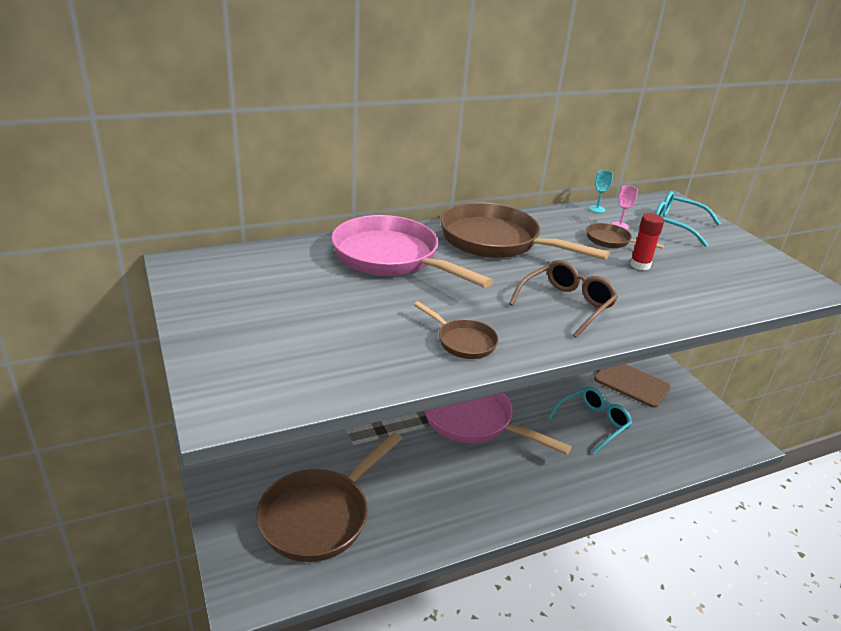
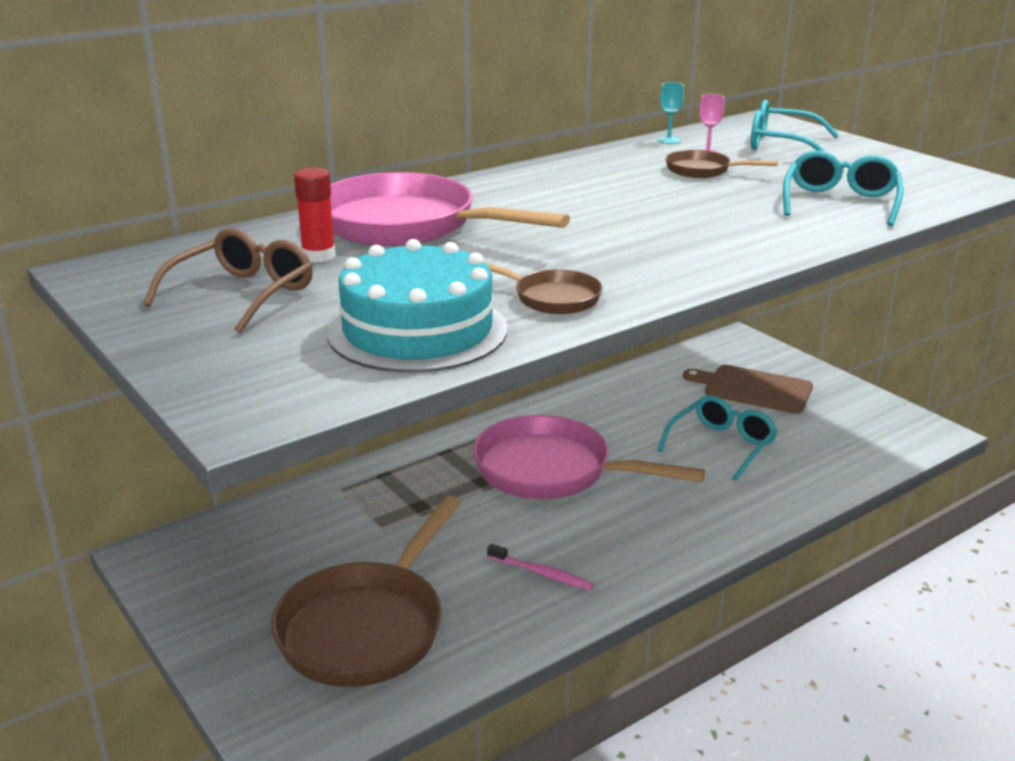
camera: 10 degrees left, 5 degrees down
brown pan [440,202,610,260] -> none
brown glasses [509,260,618,338] -> brown glasses moved to [143,228,313,333]
red glue stick [630,213,664,270] -> red glue stick moved to [294,167,335,263]
none -> turquoise cake [327,239,507,373]
none -> pink toothbrush [487,544,594,590]
none -> turquoise glasses [783,150,904,227]

